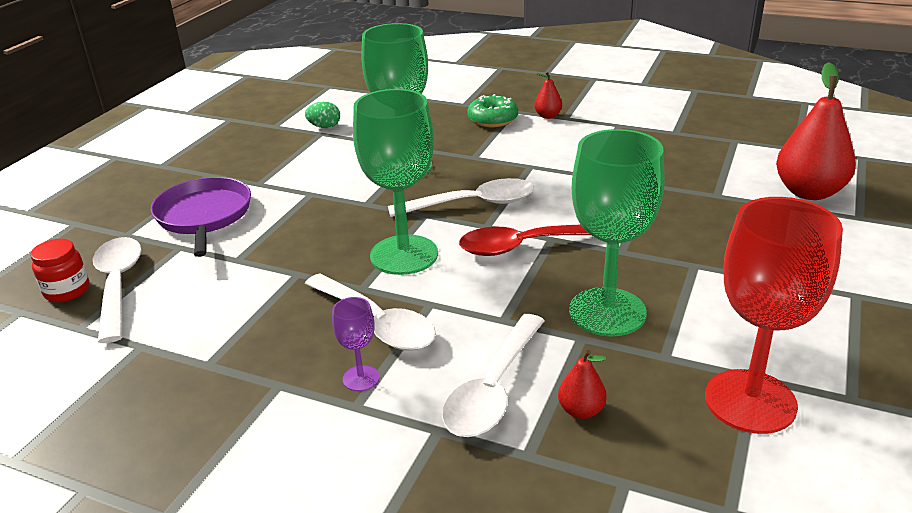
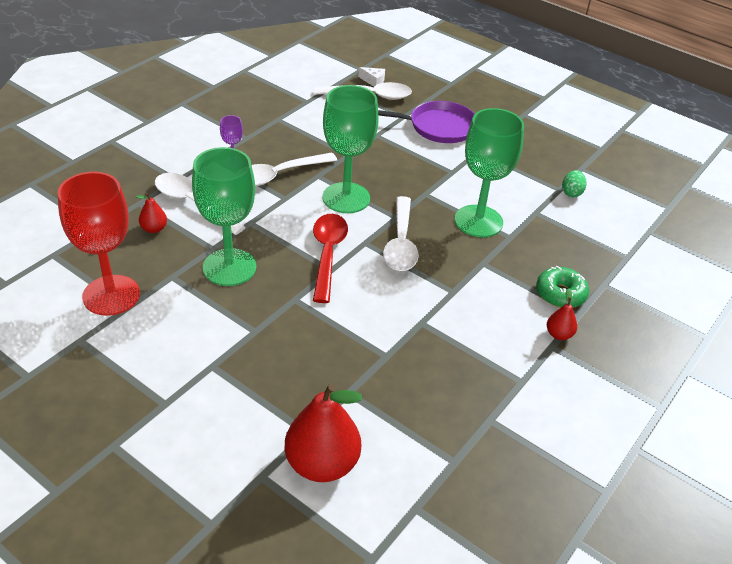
camera: 100 degrees right, 10 degrees up
red jar [30,239,89,302] -> white cheese [358,67,385,87]

